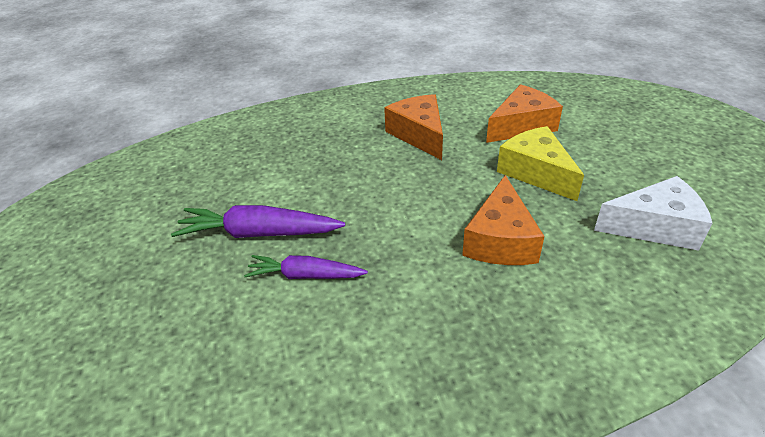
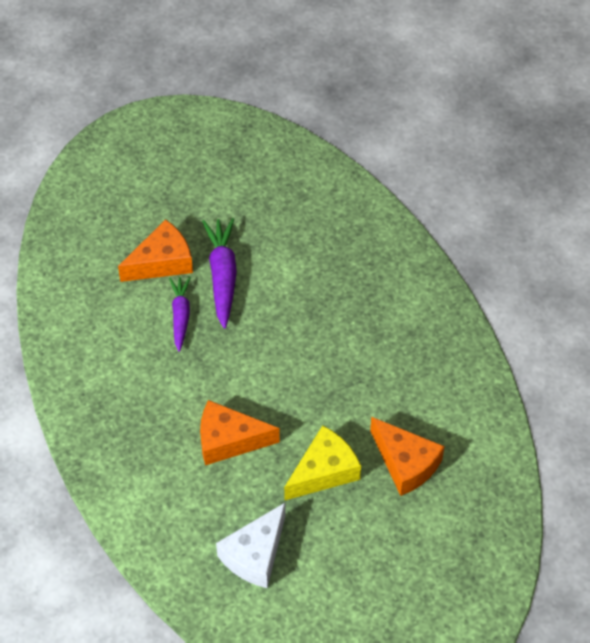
camera: 80 degrees right, 15 degrees up
orange cheese [384,94,443,160] -> orange cheese moved to [118,219,193,282]
white cheese [594,176,713,251] -> white cheese turned 45 degrees clockwise [216,503,286,588]

